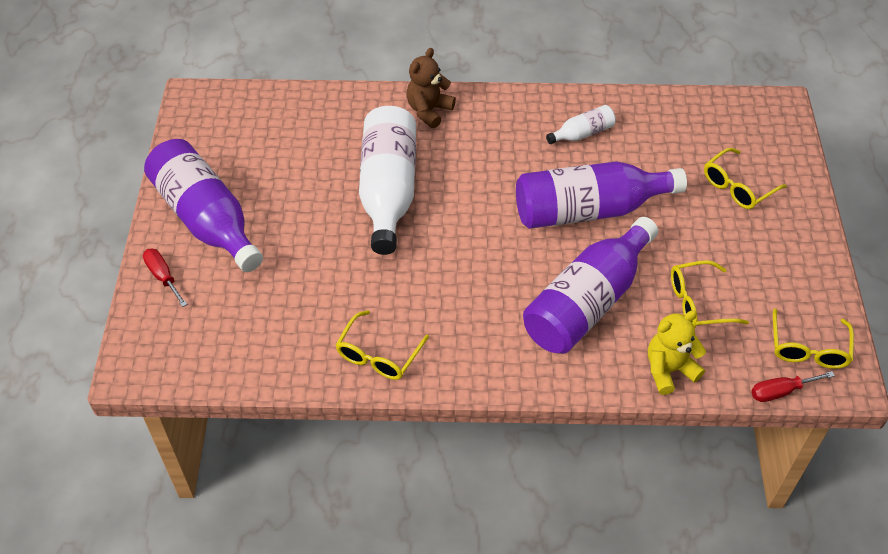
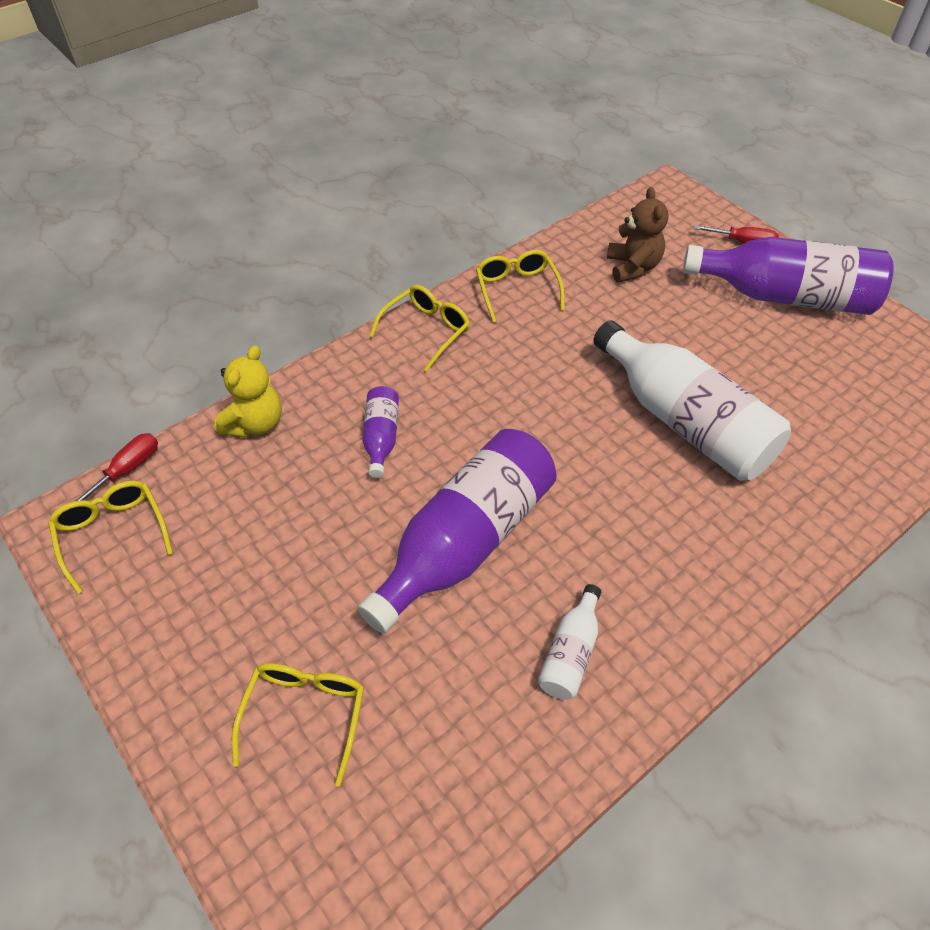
camera: 140 degrees right, 0 degrees up
brown teddy bear [406,48,456,128] -> brown teddy bear moved to [607,187,668,283]
purple bottle [523,217,658,354] -> purple bottle [362,386,399,478], size x0.46
yellow glasses [671,260,749,328] -> yellow glasses moved to [369,285,470,372]

